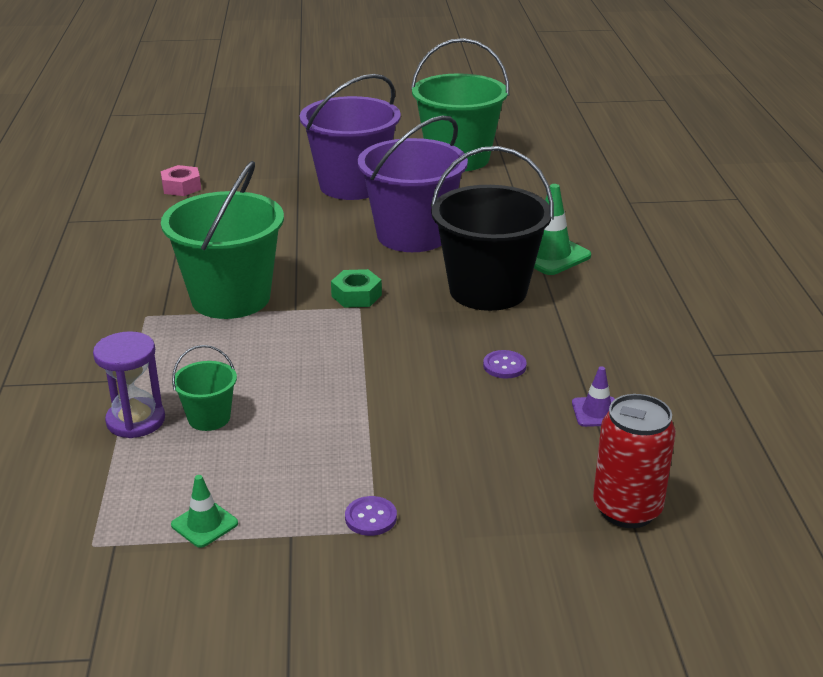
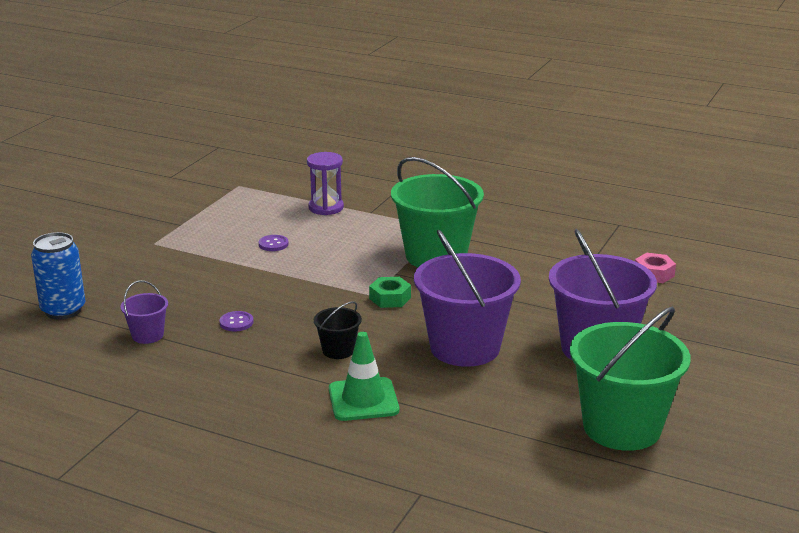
camera: 120 degrees right, 5 degrees down
green traffic cone [171,475,238,548] -> none
green bucket [172,345,237,431] -> none
purple button [345,496,397,536] -> purple button moved to [259,235,289,251]
black bucket [431,146,554,311] -> black bucket [314,301,362,359], size x0.46
purple traffic cone [572,366,615,427] -> purple bucket [121,280,168,344]
red can [593,394,676,528] -> blue can [31,232,85,320]

